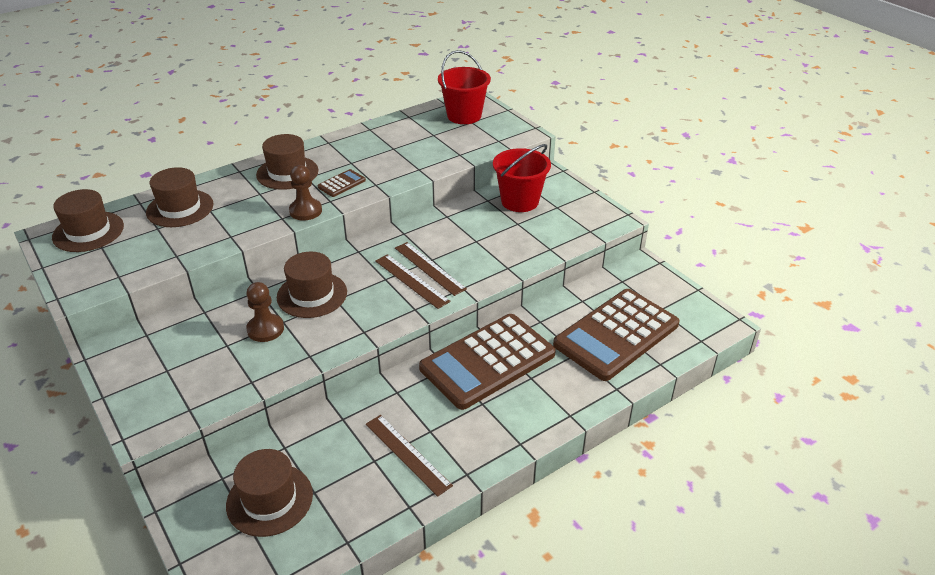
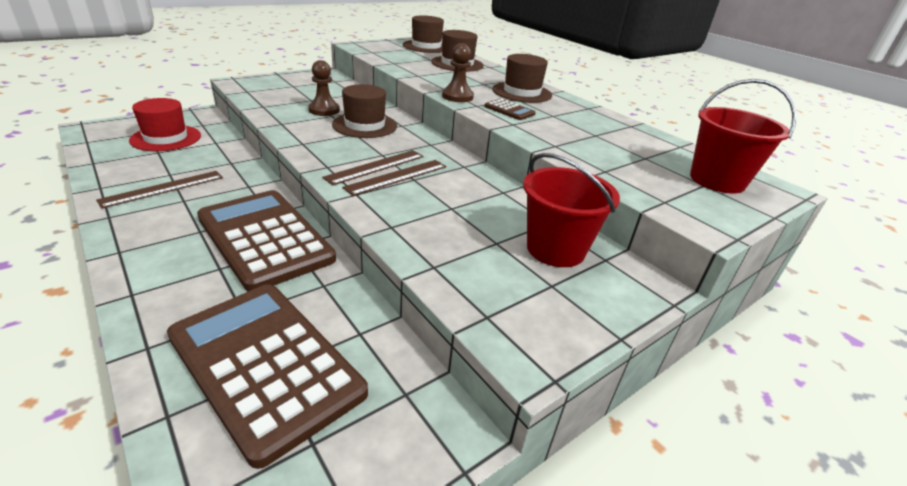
camera: 85 degrees right, 5 degrees down
brown hat [226,449,313,537] -> red hat [129,98,201,151]

